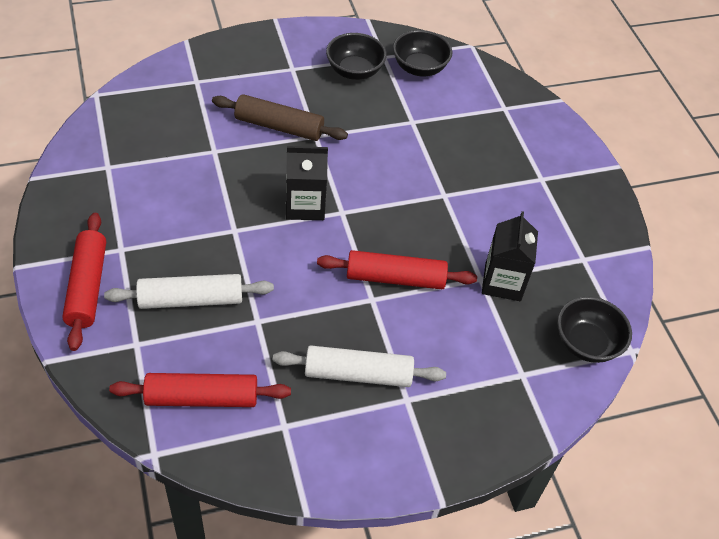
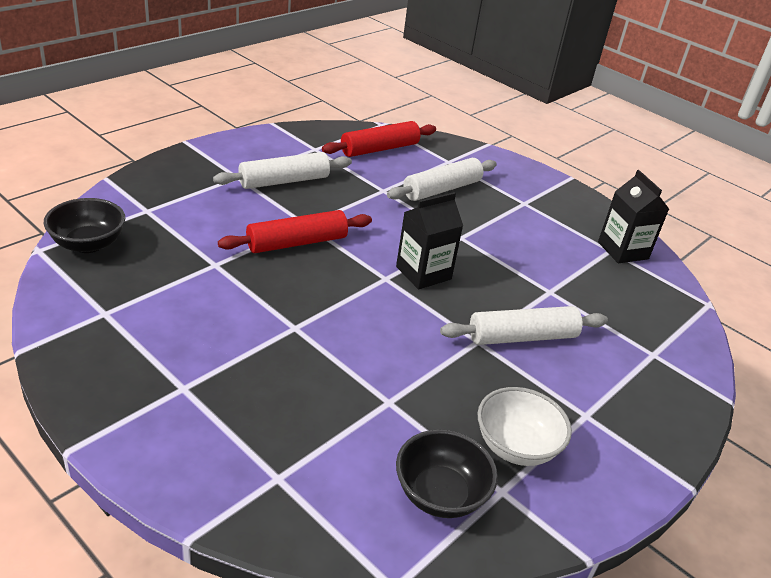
camera: 150 degrees right, 15 degrees down
red rolling pin [62,213,106,351] -> none
brown rolling pin [212,94,348,141] -> white rolling pin [440,306,608,345]
black bowl [326,33,387,80] -> white bowl [478,387,572,466]
black carton [482,211,538,301] -> black carton moved to [598,170,669,263]

